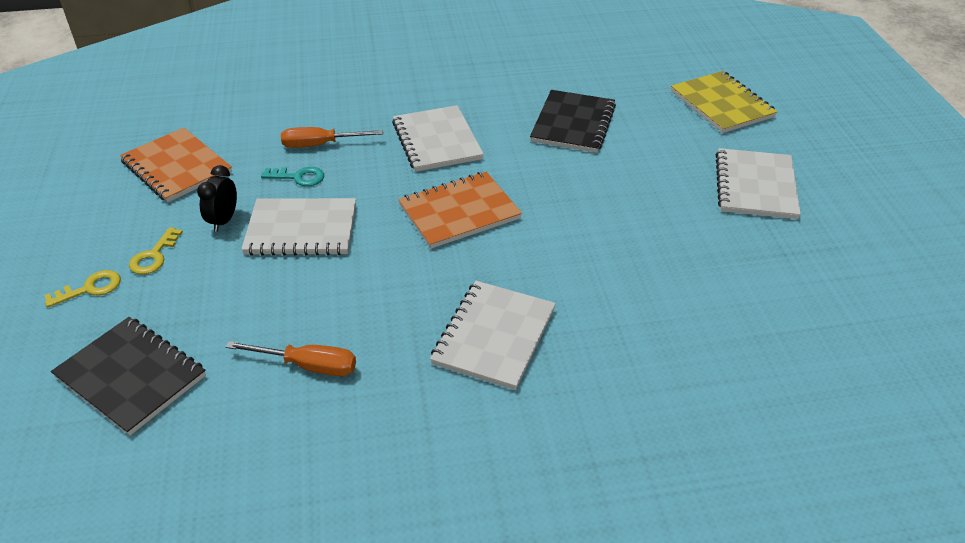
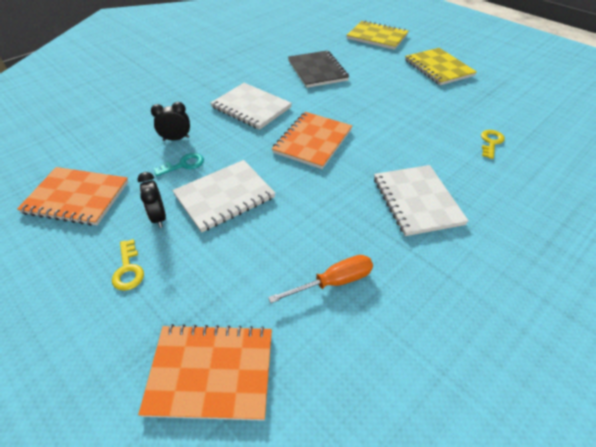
camera: 35 degrees left, 5 degrees up
yellow key [44,270,121,308] -> yellow key moved to [481,130,505,159]
black notebook [51,317,206,436] -> orange notebook [138,324,272,421]
orange screwdriver [281,127,383,148] -> black clock [151,102,190,141]
white notebook [716,148,801,219] -> yellow notebook [405,48,477,85]

